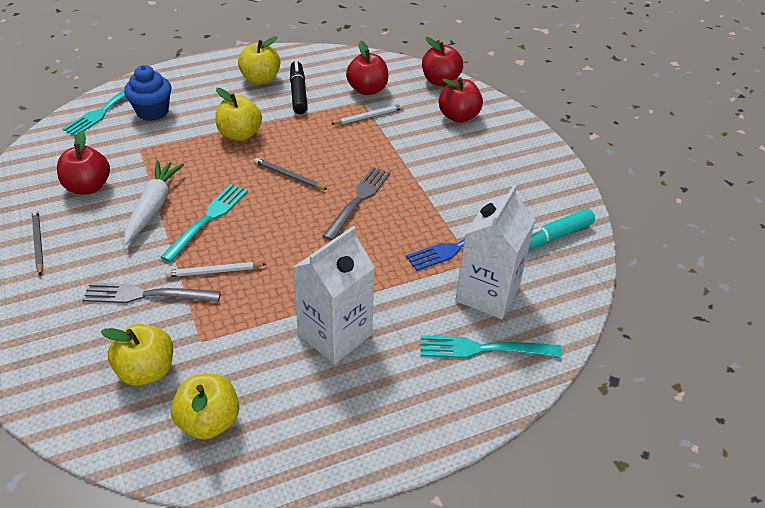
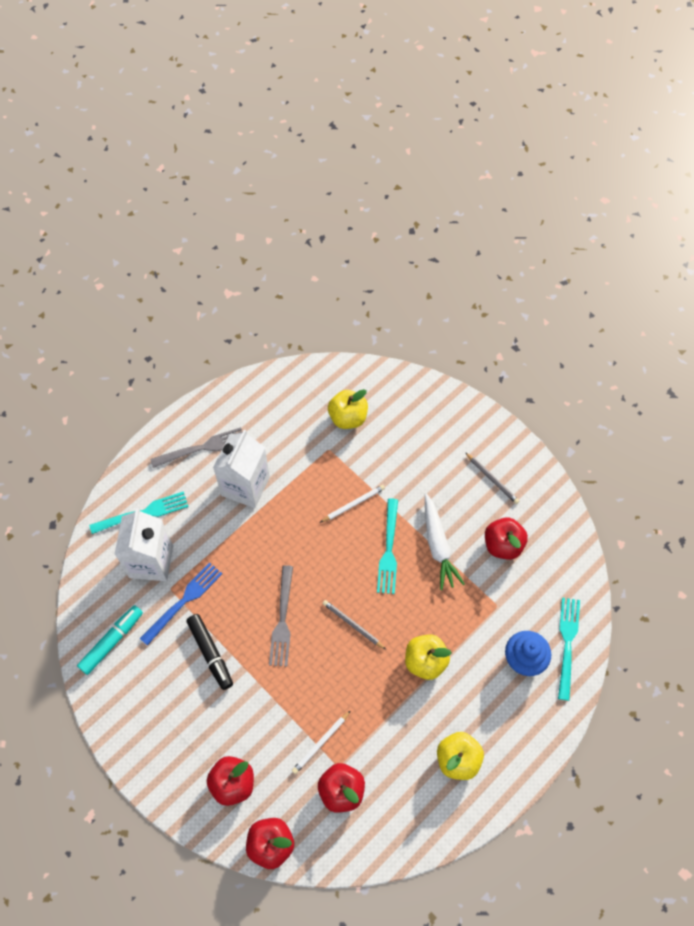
camera: 160 degrees right, 20 degrees up
grey fork [83,282,221,303] -> grey fork moved to [150,427,243,468]
yellow apple [171,374,239,440] -> none
grey pencil [254,158,327,190] -> grey pencil turned 150 degrees counterclockwise [323,600,386,649]
black marker [290,60,308,114] -> black marker moved to [186,614,233,690]

